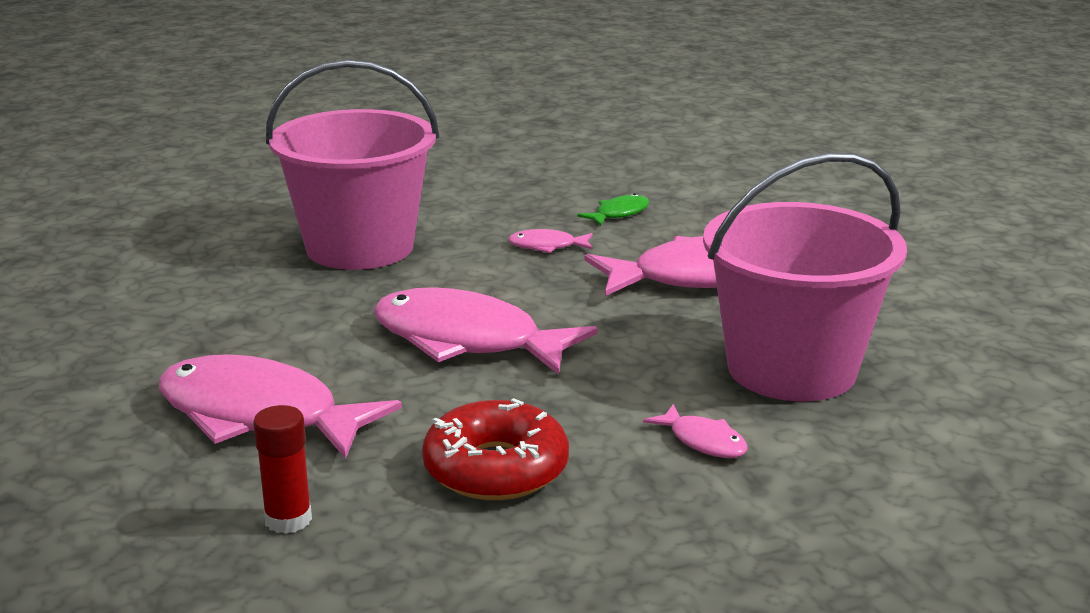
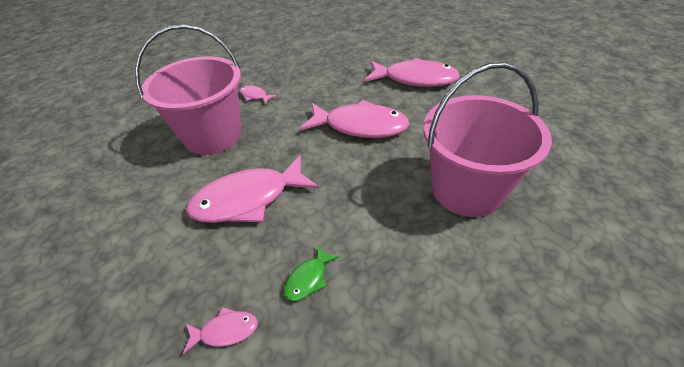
camera: 170 degrees right, 20 degrees up
red glue stick [253,405,312,534] -> none
red donut [422,398,569,500] -> none
pink fish [508,229,593,253] -> pink fish moved to [183,307,258,354]

